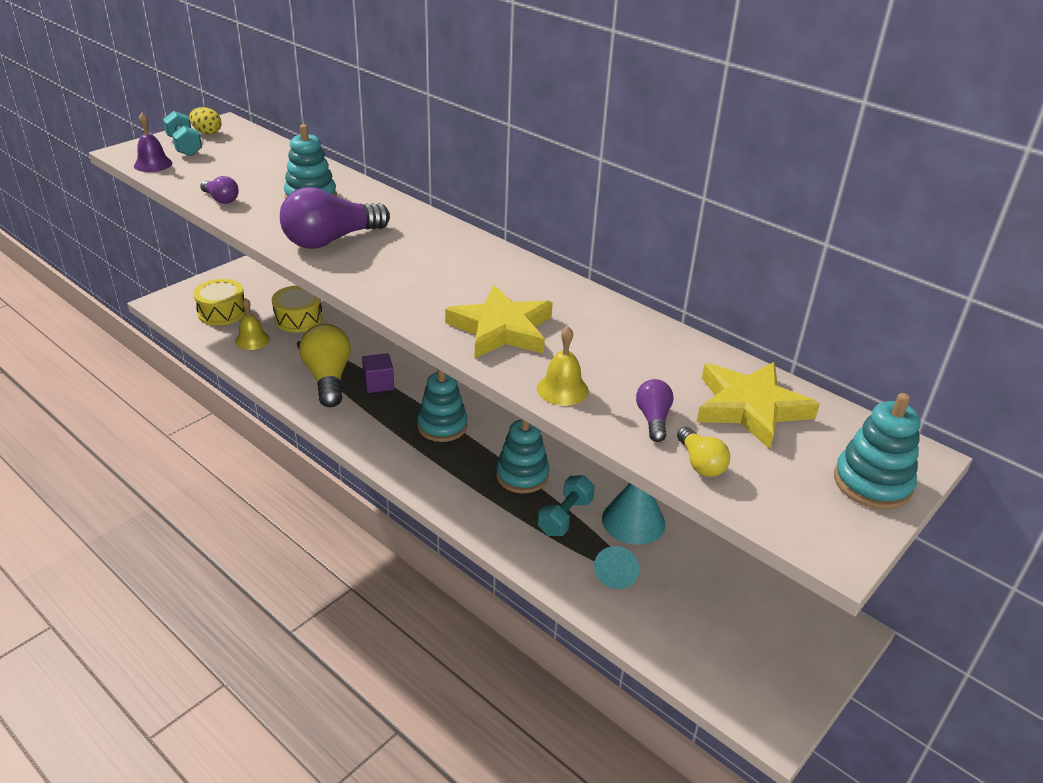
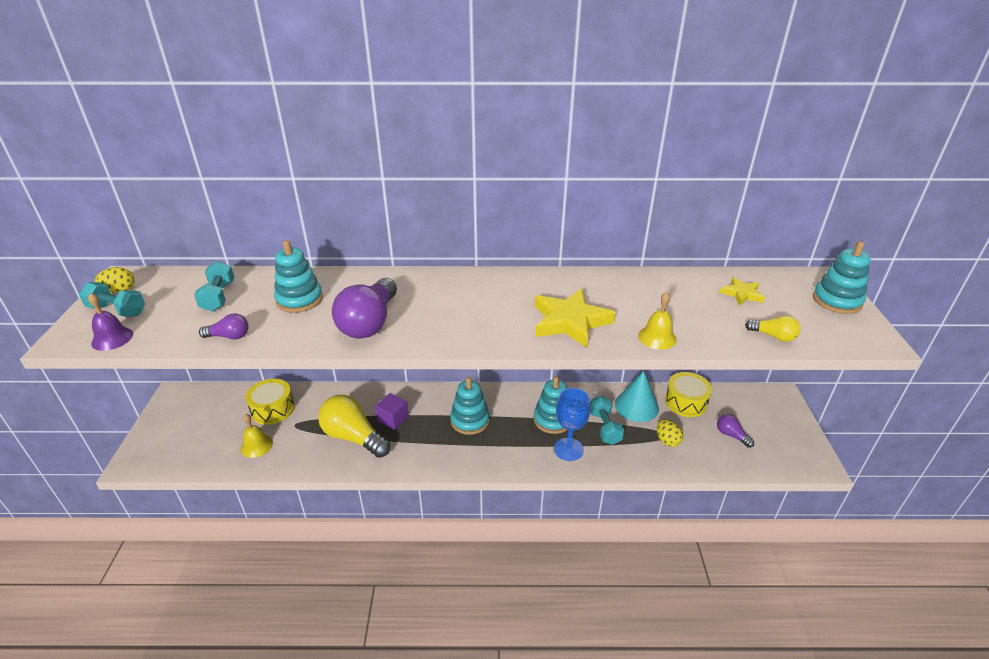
camera: 40 degrees left, 0 degrees up
yellow drum [193,279,246,326] -> yellow drum moved to [665,372,712,417]
turquoise cone [594,546,640,589] -> yellow egg [657,419,683,447]
purple light bulb [636,379,673,442] -> purple light bulb moved to [717,414,754,448]
yellow star [697,362,820,449] -> yellow star [720,277,765,305], size x0.54
none -> turquoise dumbbell [194,261,234,312]
none -> blue goblet [554,388,591,461]

